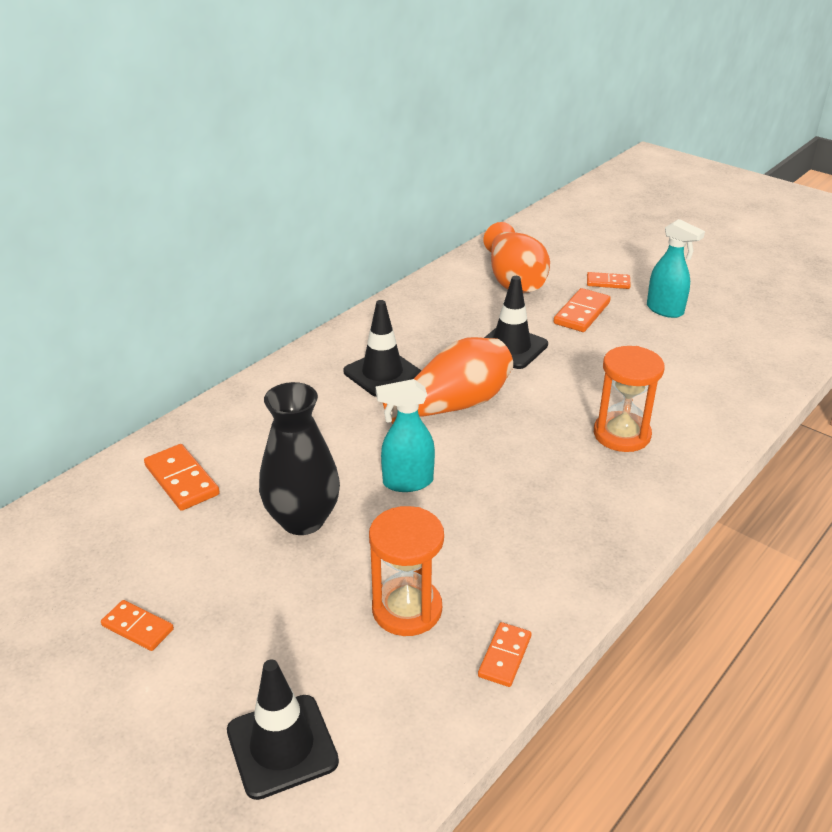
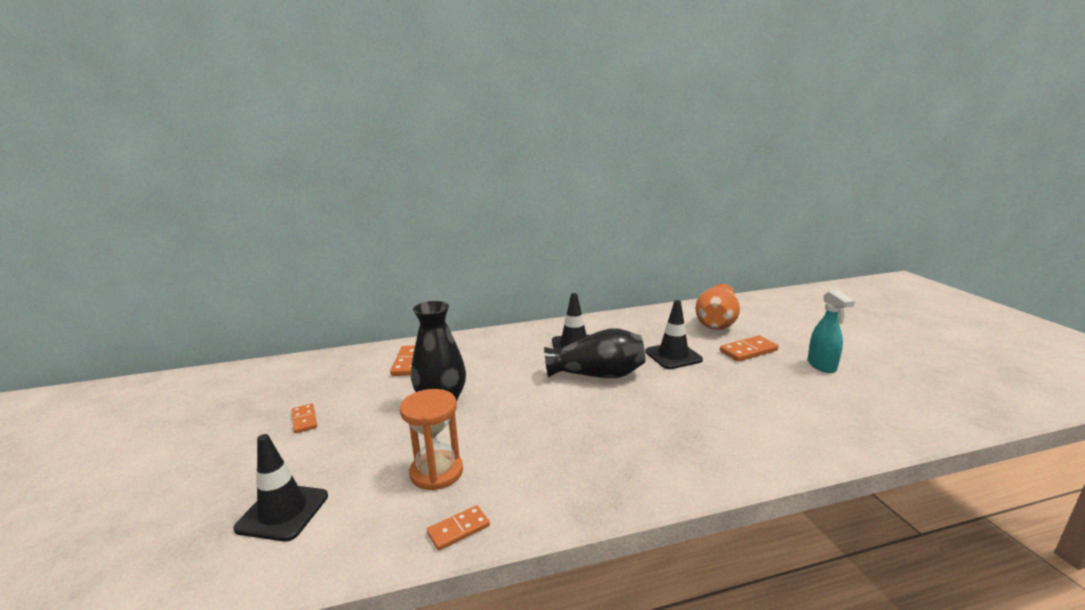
camera: 35 degrees right, 15 degrees down
turquoise spray bottle [376,379,435,492] -> none
orange vase [383,337,513,424] -> black vase [544,328,645,378]
orange domino [587,272,631,289] -> none
orange hourglass [594,346,665,452] -> none

